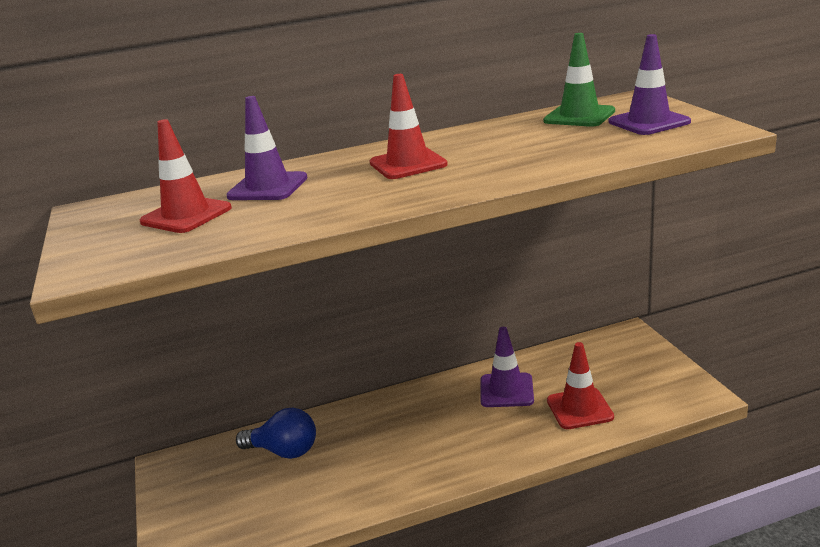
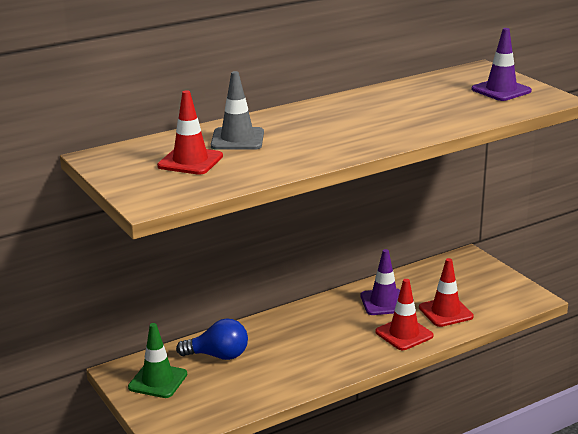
camera: 15 degrees left, 0 degrees up
purple traffic cone [226,96,308,200] -> grey traffic cone [211,71,264,150]
red traffic cone [370,74,448,179] -> red traffic cone moved to [375,279,434,350]
green traffic cone [544,33,615,127] -> green traffic cone moved to [128,323,187,398]

